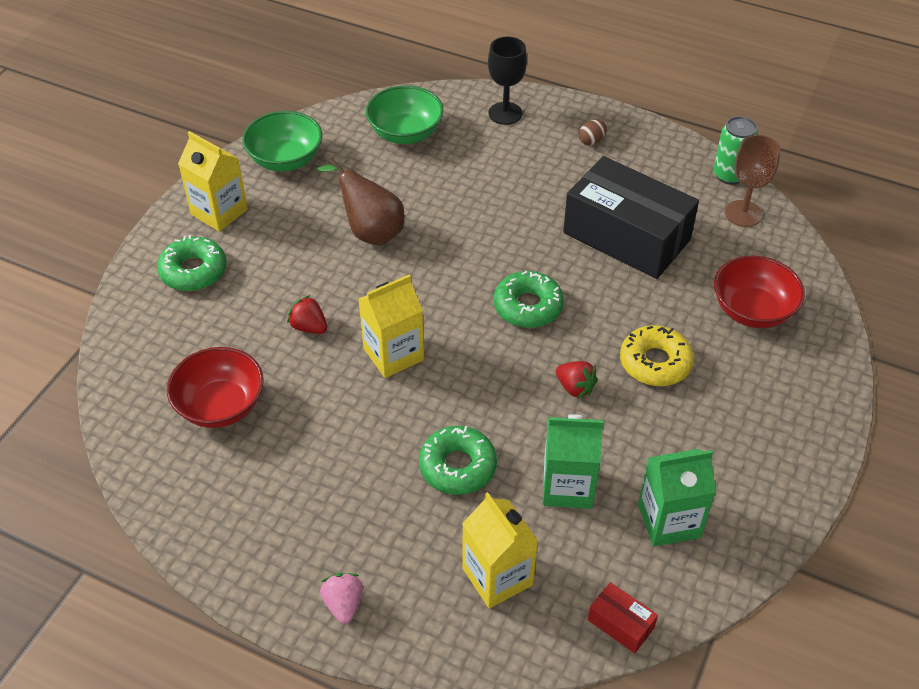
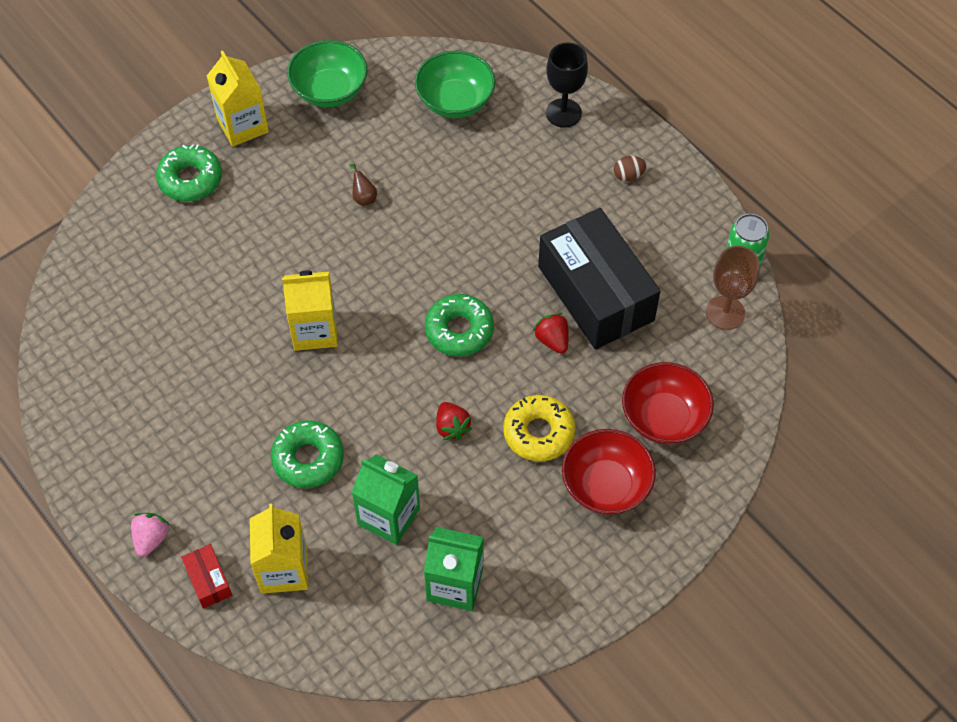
camera: 25 degrees right, 10 degrees up
red bowl [167,347,264,428] -> red bowl moved to [562,429,656,515]
red strawberry [287,295,327,334] -> red strawberry moved to [533,313,569,353]
brown pear [317,158,405,245] -> brown pear [349,164,377,206], size x0.44
red box [588,582,658,653] -> red box moved to [181,544,232,609]

